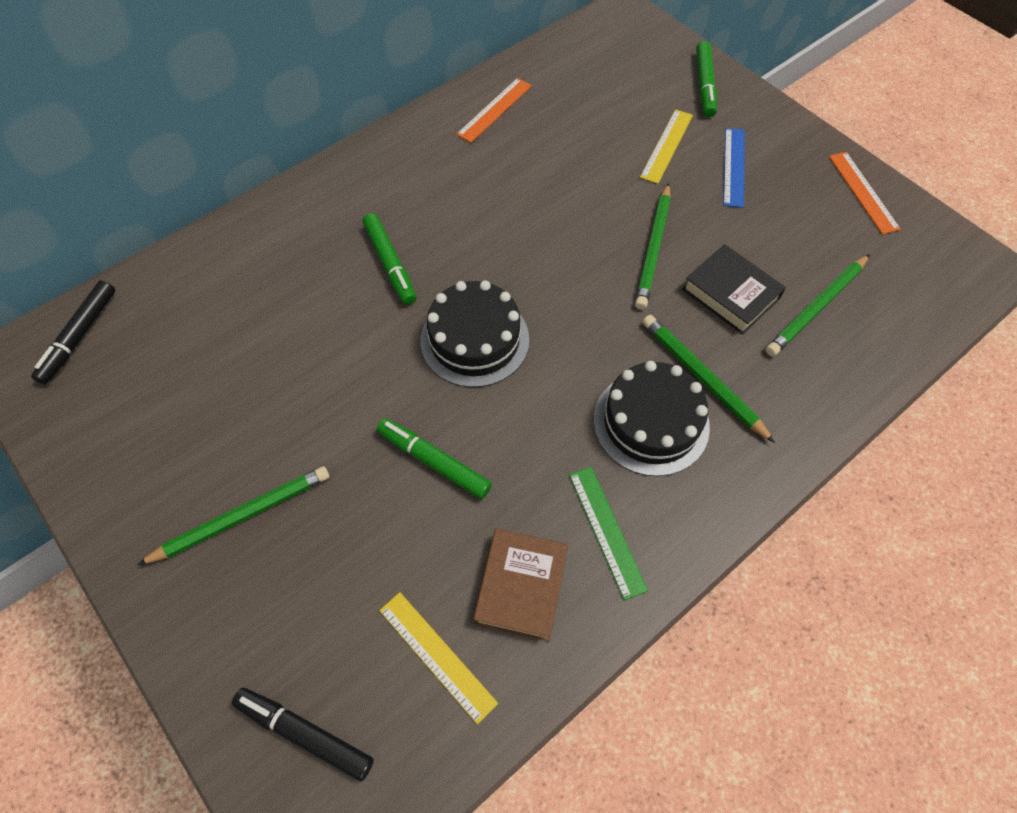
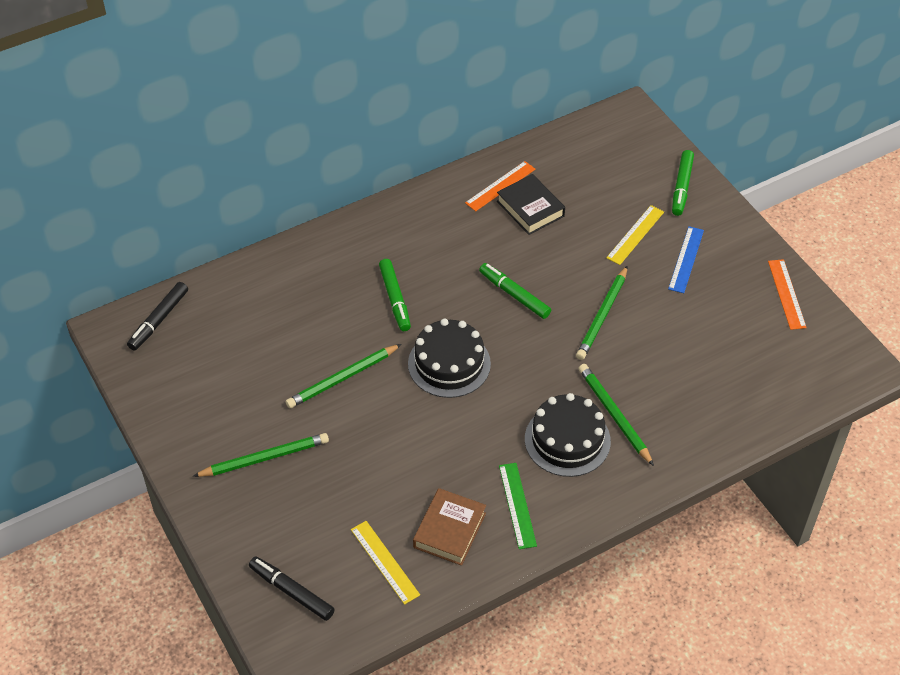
camera: 10 degrees right, 10 degrees down
green marker [377,418,492,499] -> green marker moved to [479,263,551,319]
black book [682,244,786,334] -> black book moved to [497,174,565,235]
green pencil [766,254,870,356] -> green pencil moved to [286,344,401,408]

